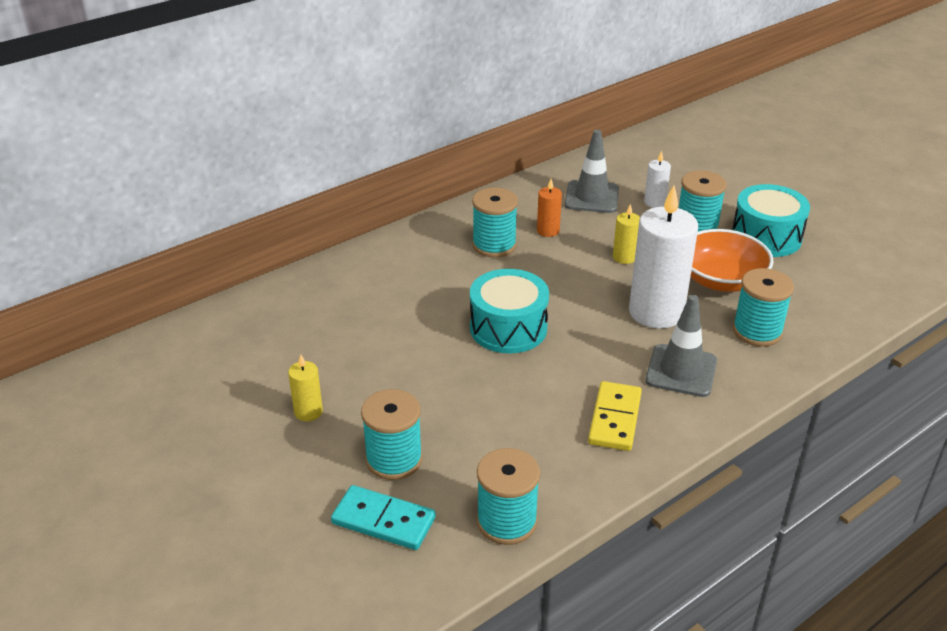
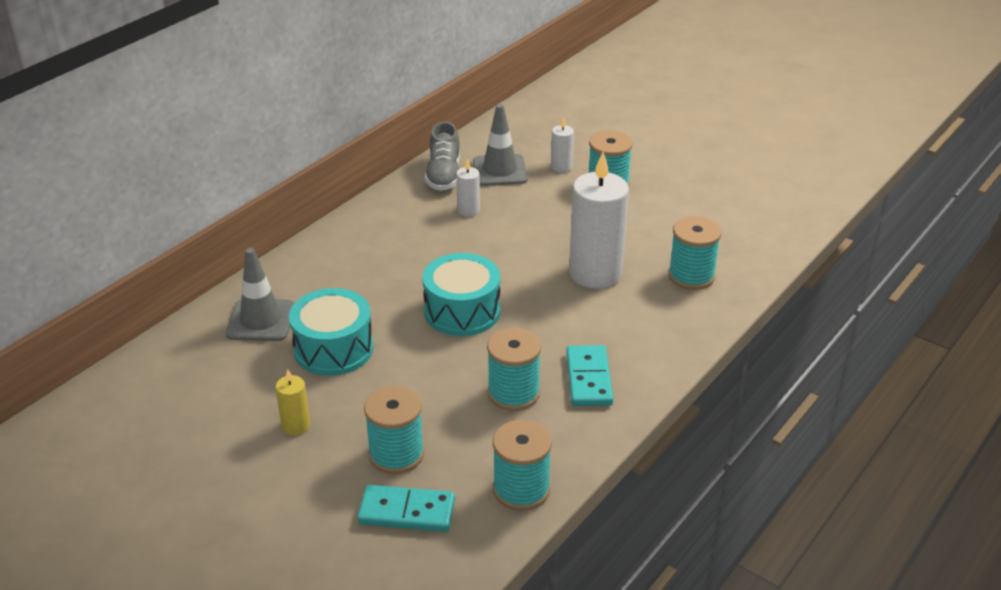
camera: 15 degrees left, 0 degrees up
turquoise spool [472,187,518,258] -> turquoise spool moved to [487,328,541,411]
orange candle [537,179,562,237] -> white candle [456,159,480,217]
yellow domino [588,381,642,451] -> turquoise domino [566,345,613,406]
yellow candle [613,204,640,264] -> none
grey traffic cone [645,295,717,397] -> grey traffic cone moved to [226,248,294,341]
orange bowl [691,229,774,292] -> none
turquoise drum [732,184,810,257] -> turquoise drum moved to [289,288,373,376]
none -> grey shoe [425,122,460,191]

